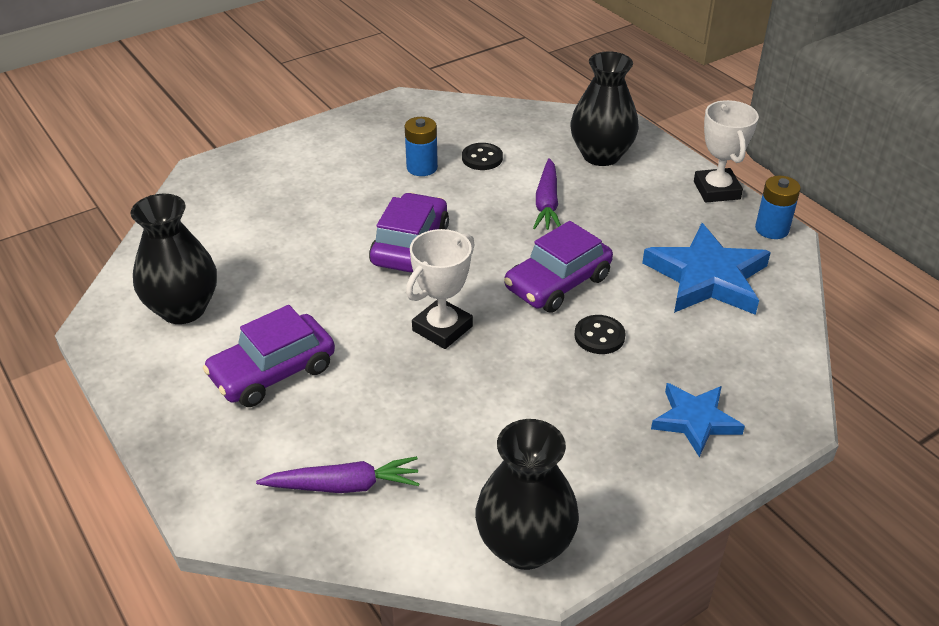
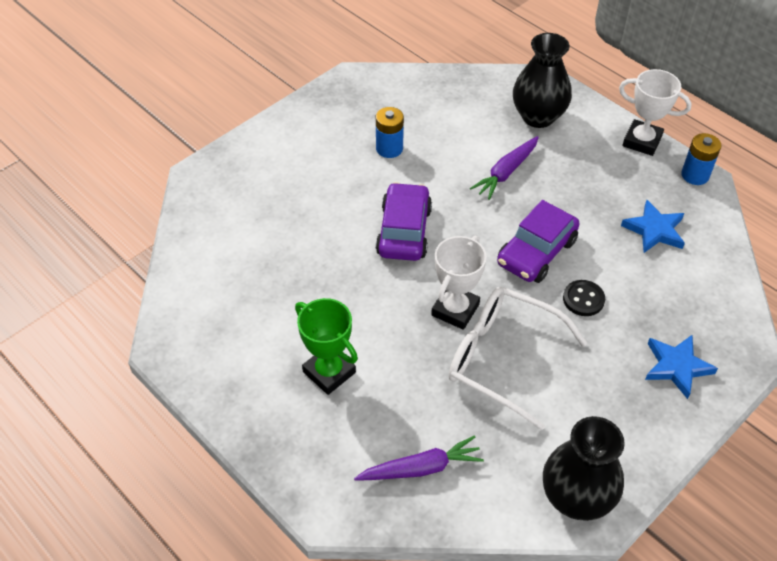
camera: 10 degrees left, 10 degrees up
black vase [131,194,217,324] -> none
purple car [203,305,335,407] -> green trophy [295,298,358,395]
black button [462,143,503,170] -> none
purple carrot [533,158,561,230] -> purple carrot turned 45 degrees clockwise [470,136,539,200]
blue star [642,223,771,315] -> blue star [621,200,685,253], size x0.61
white trophy [694,100,759,202] -> white trophy turned 45 degrees counterclockwise [619,69,692,156]
none -> white glasses [449,287,587,430]

